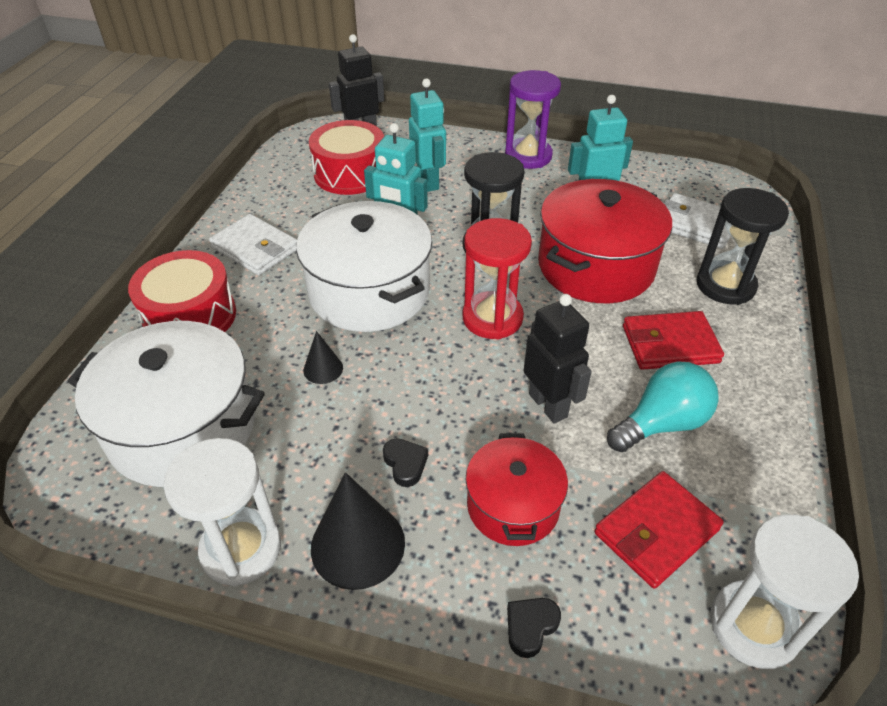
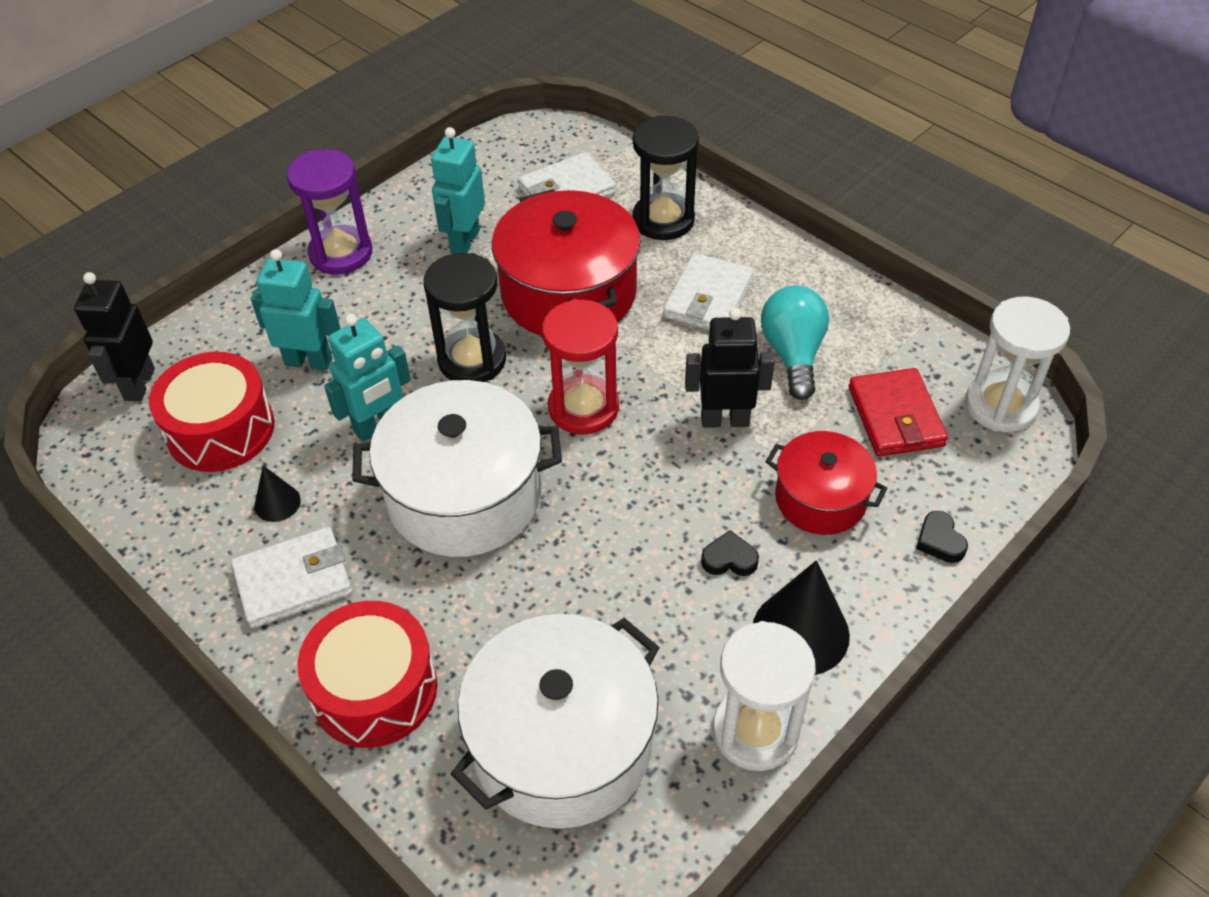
camera: 60 degrees left, 5 degrees up
black cone [303,331,343,384] -> black cone moved to [254,466,301,522]
red wallet [623,311,724,370] -> white wallet [664,253,754,330]

